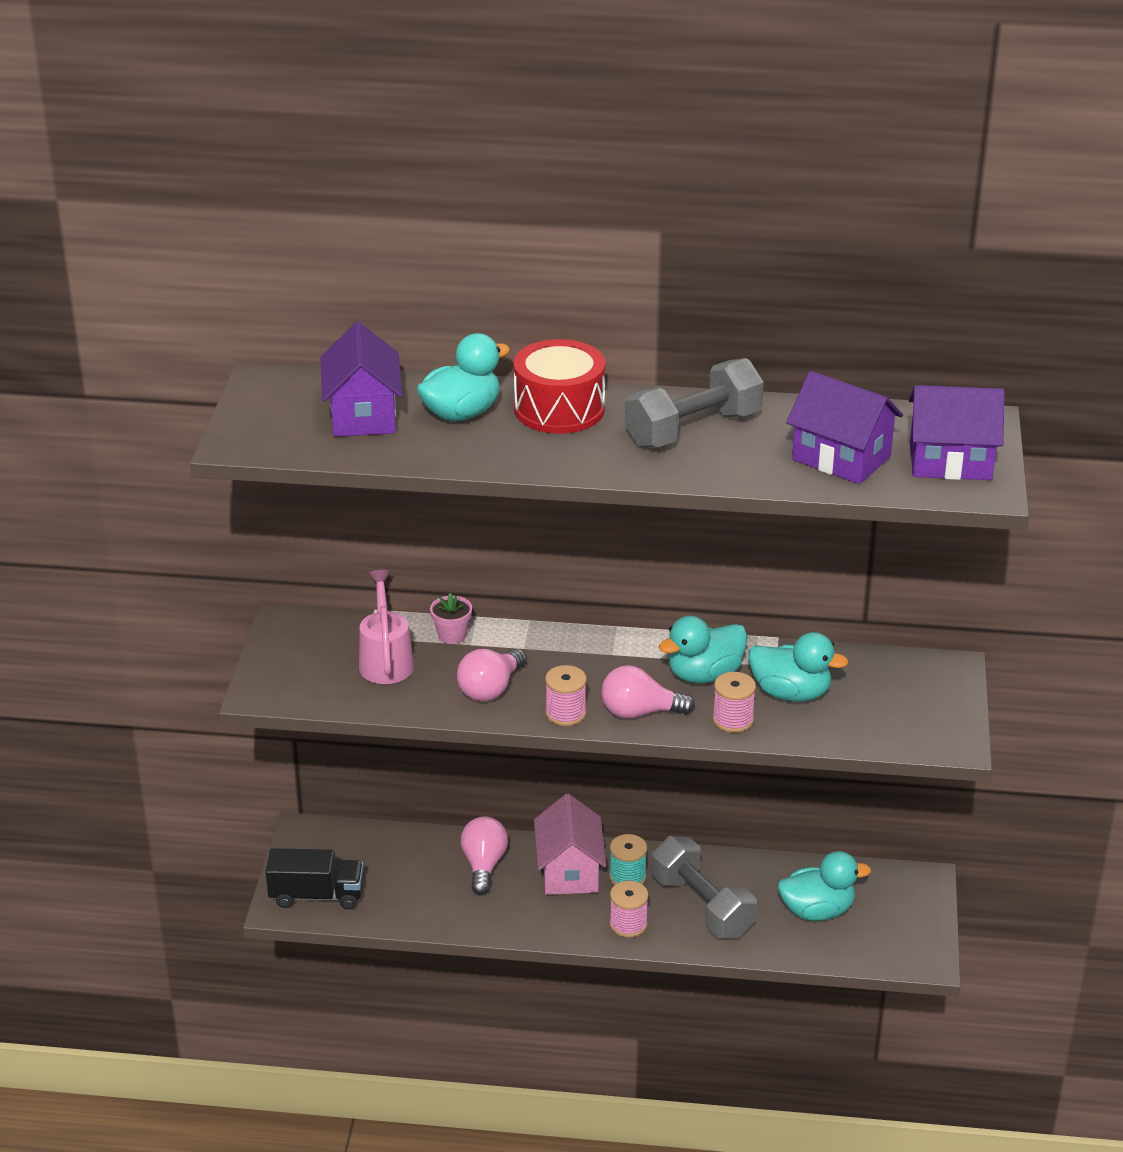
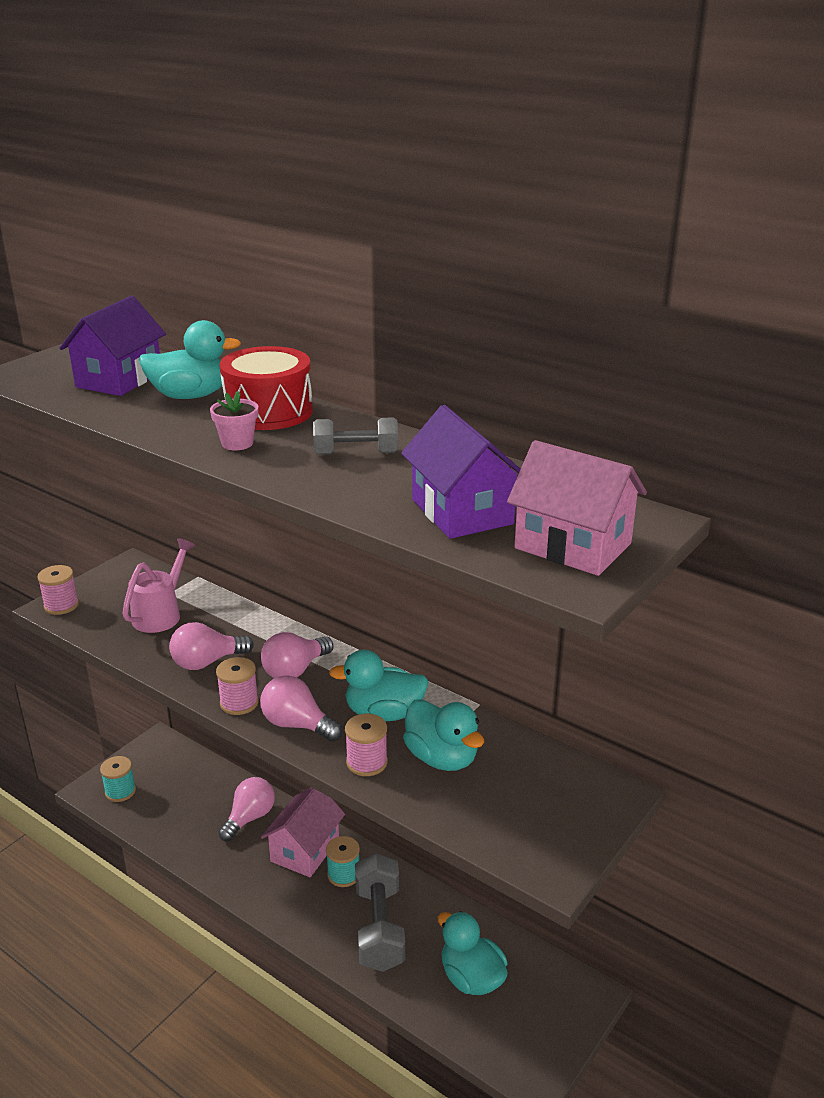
camera: 30 degrees right, 5 degrees down
black truck [266,848,364,910] -> turquoise spool [100,756,136,802]
pink flower pot [430,593,472,644] -> pink flower pot moved to [210,391,258,450]
pink spool [610,881,648,938] -> pink spool moved to [37,565,79,615]
grey dumbbell [625,358,764,448] -> grey dumbbell [313,417,398,455], size x0.59
turquoise duck [778,851,871,921] -> turquoise duck turned 150 degrees counterclockwise [438,911,508,995]
purple house [909,385,1005,480] -> pink house [507,440,647,576]
none -> pink light bulb [261,632,333,678]

